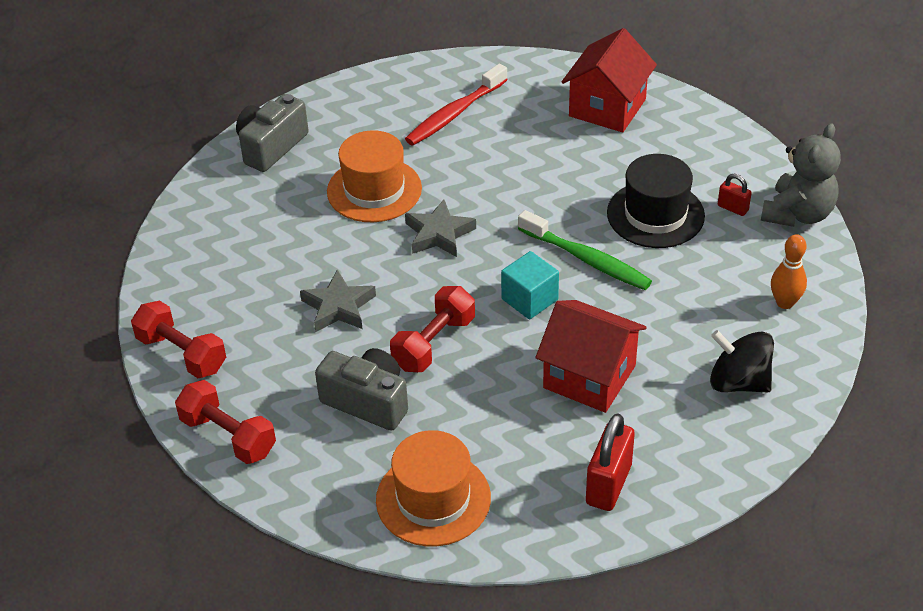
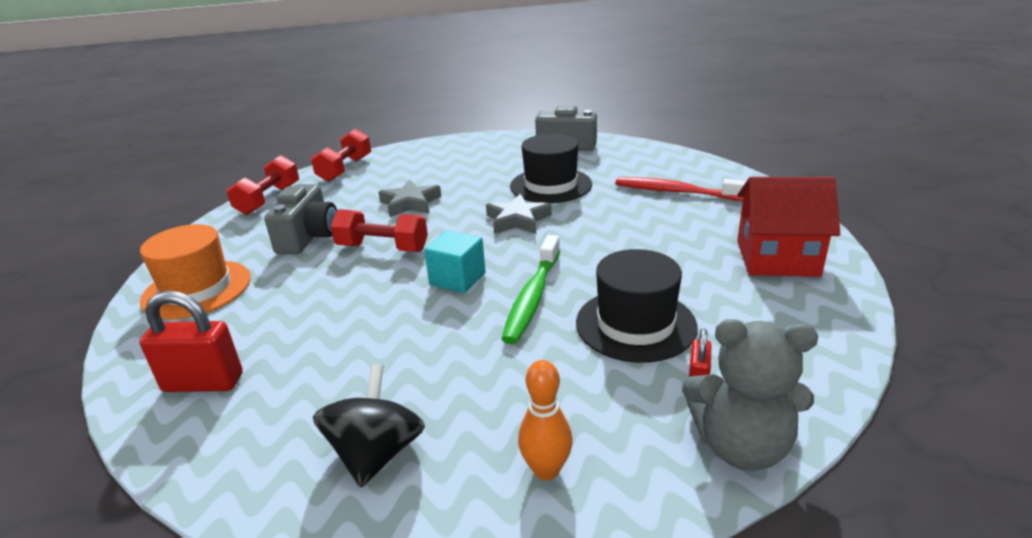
camera: 70 degrees right, 15 degrees down
orange hat [327,130,422,222] -> black hat [510,134,592,203]
red house [536,300,647,413] -> none

